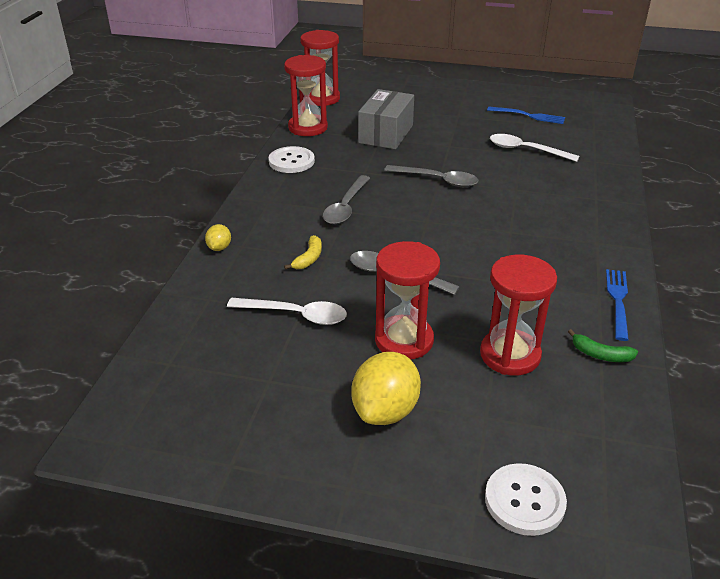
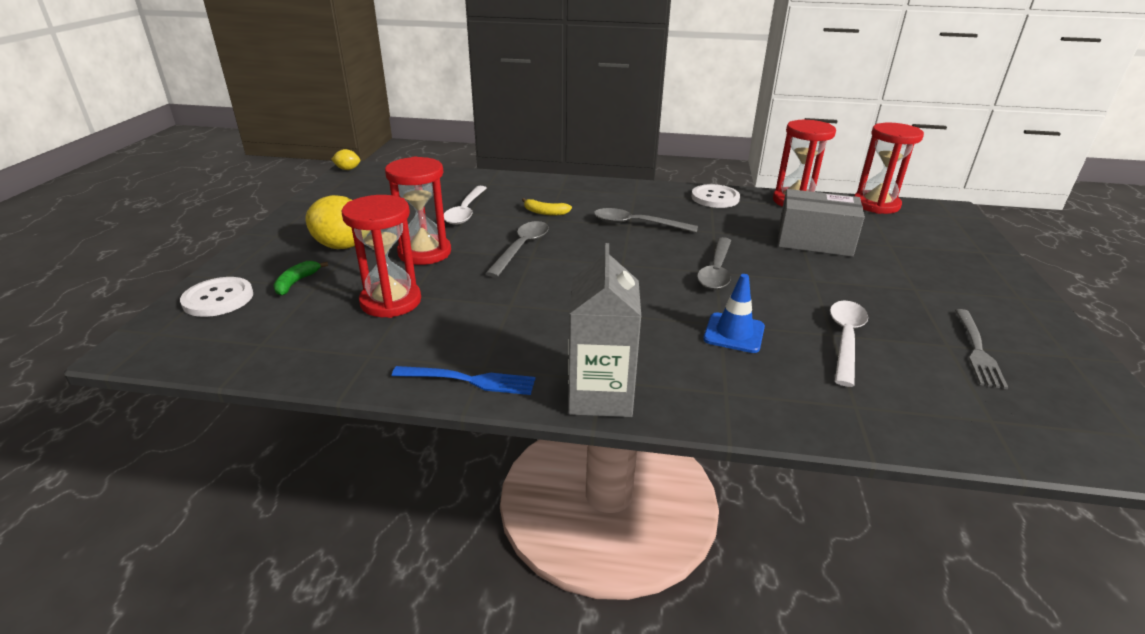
camera: 85 degrees right, 5 degrees down
yellow lemon [205,224,231,251] -> yellow lemon moved to [331,149,360,170]
blue fork [487,107,565,124] -> grey fork [955,309,1008,389]
green banana [568,329,638,362] -> green banana moved to [273,261,328,296]
none -> grey carton [568,243,641,417]
none -> blue traffic cone [703,274,765,353]

